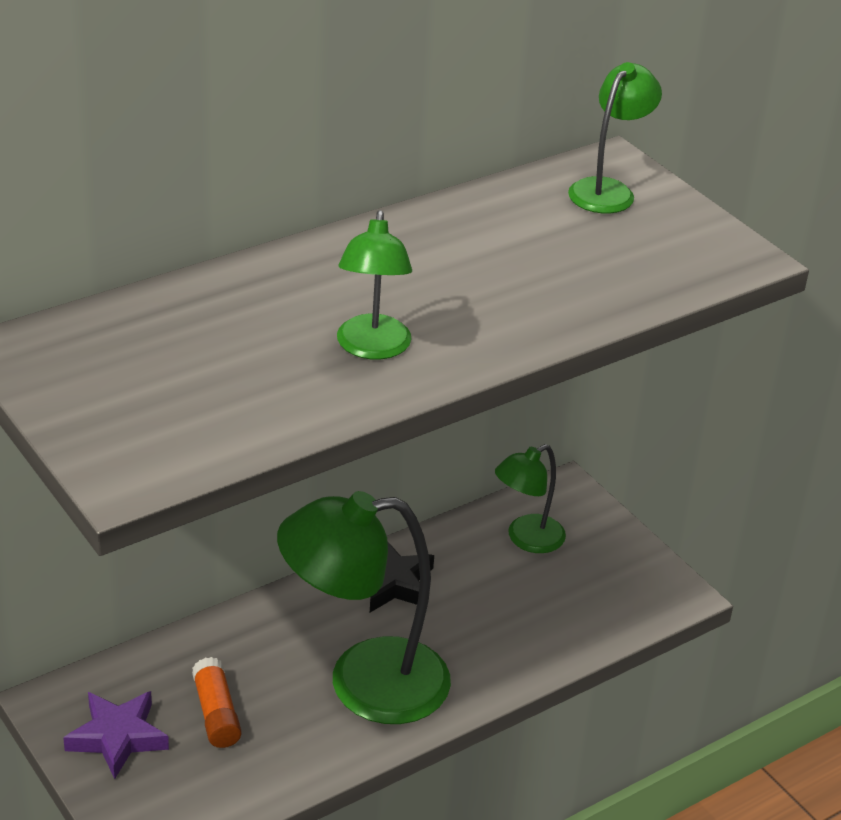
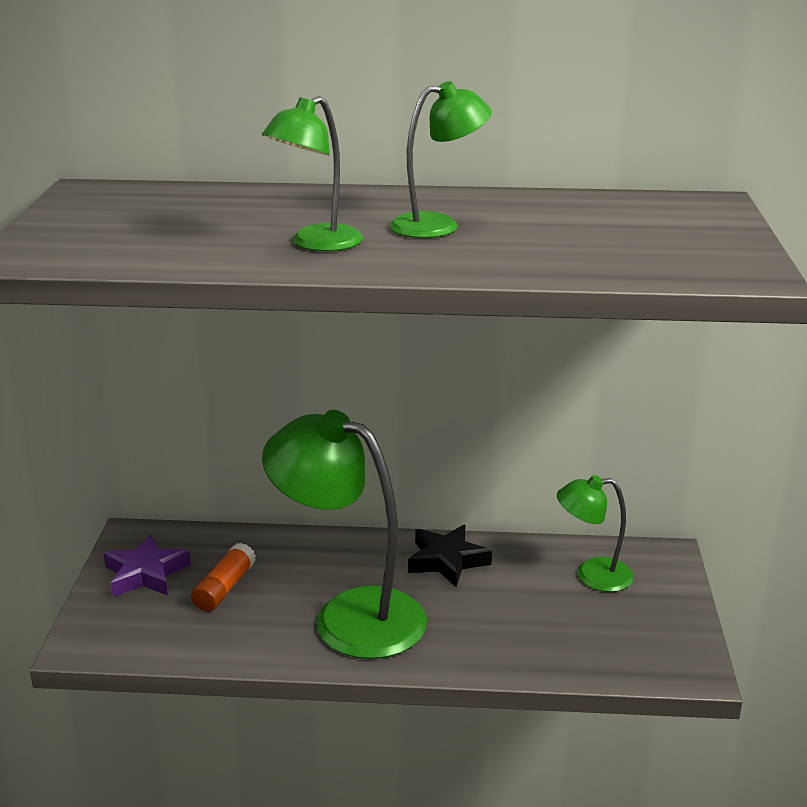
camera: 40 degrees right, 10 degrees down
green lamp [568,62,662,213] -> green lamp moved to [390,81,492,238]

